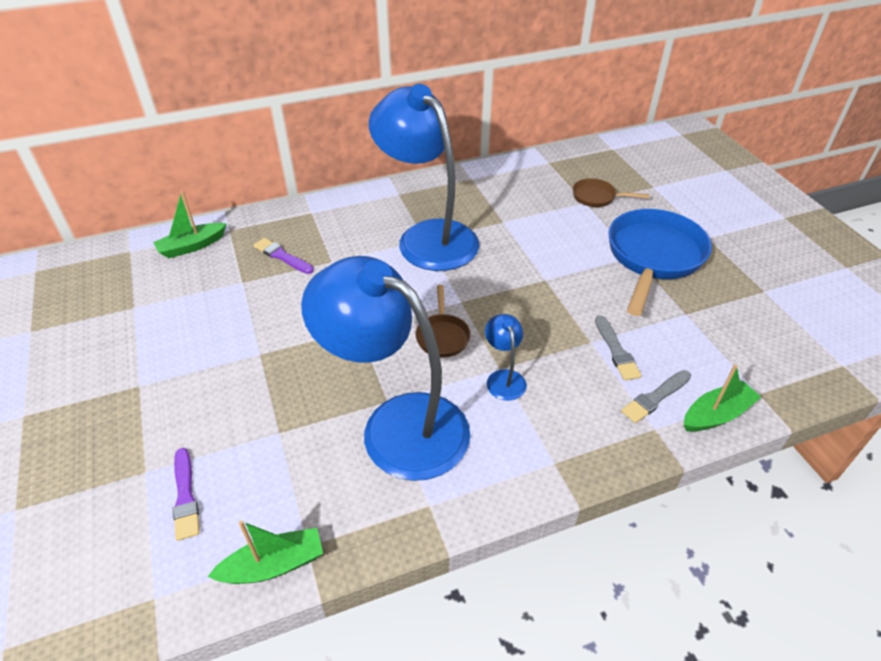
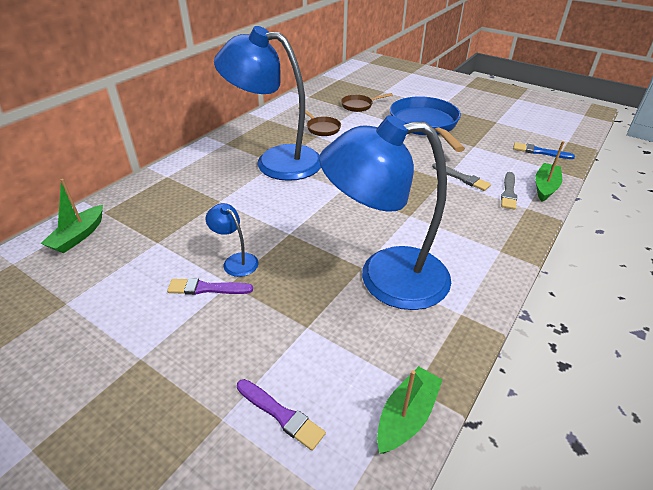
camera: 35 degrees left, 5 degrees down
purple brush [253,238,314,274] -> purple brush moved to [167,278,253,295]
brown pan [415,285,471,358] -> brown pan moved to [298,108,341,136]
blue lamp [485,314,527,401] -> blue lamp moved to [205,203,259,277]
none -> blue brush [513,142,575,159]

